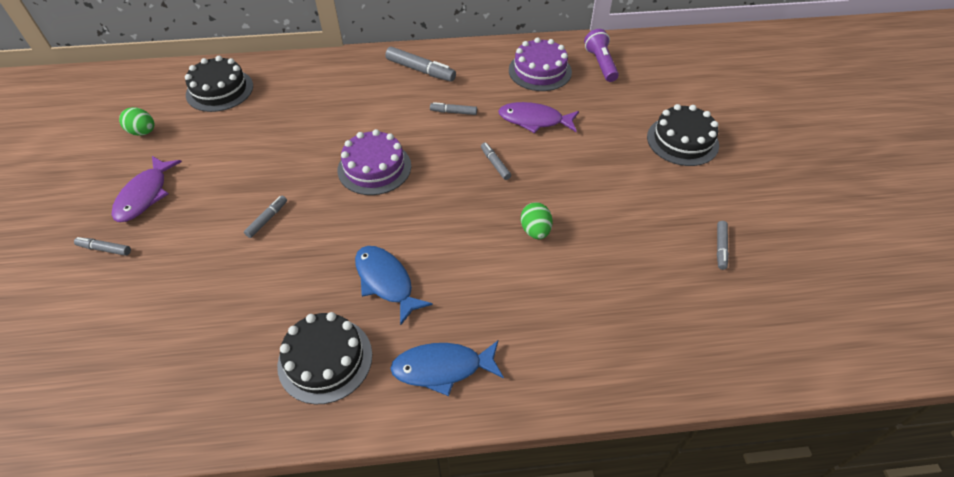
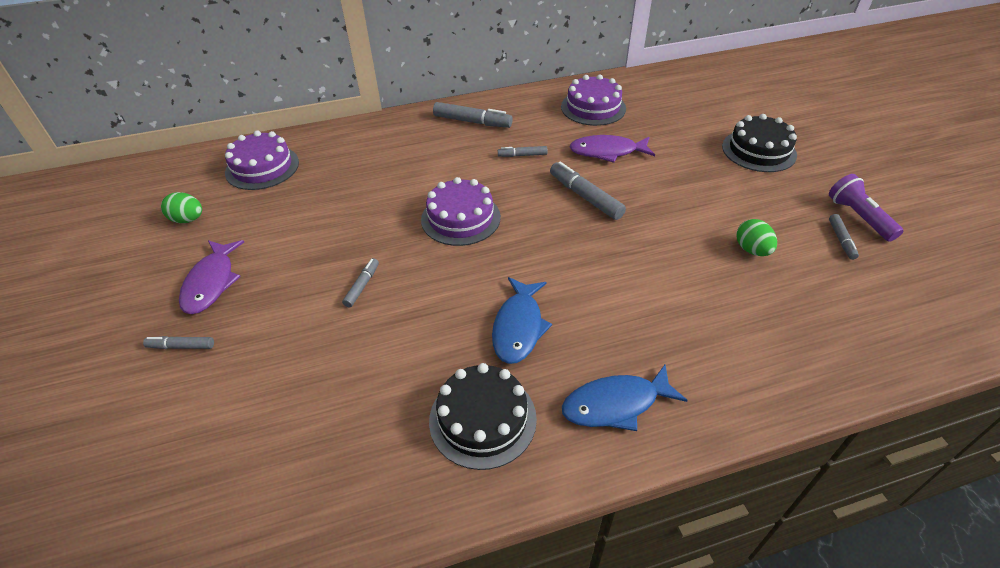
camera: 10 degrees left, 5 degrees down
black cake [185,56,253,112] -> purple cake [225,130,299,190]
blue fish [355,246,433,325] -> blue fish turned 120 degrees counterclockwise [492,277,552,364]
grey marker [481,143,511,180] -> grey marker [550,162,626,220], size x1.76
green egg [521,202,553,239] -> green egg moved to [736,219,777,256]
purple flashlight [584,29,619,82] -> purple flashlight moved to [829,174,903,242]

